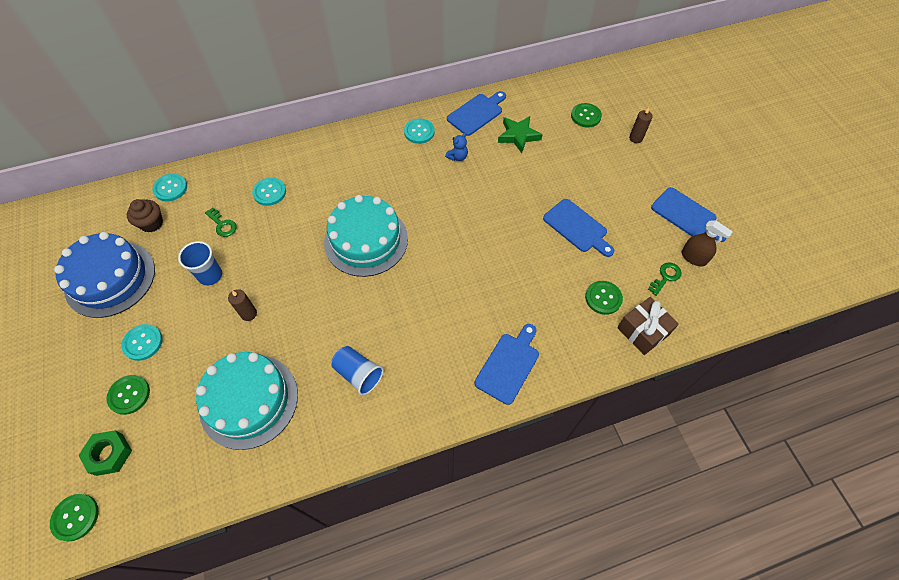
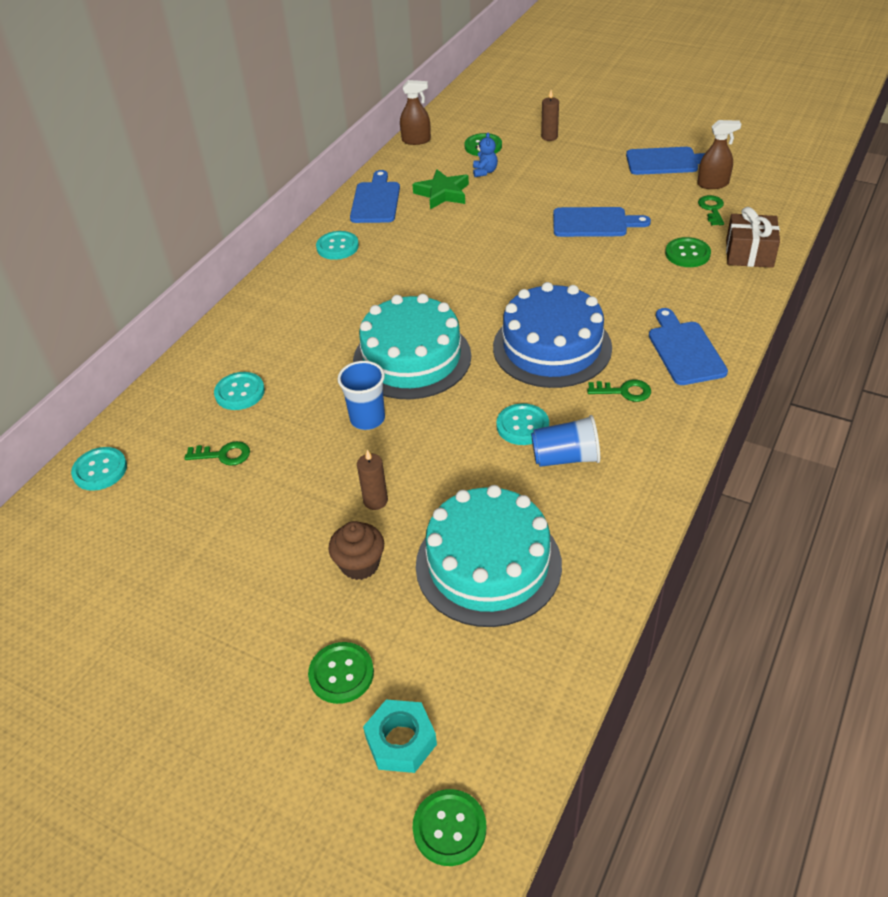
camera: 40 degrees left, 15 degrees down
blue cake [54,232,155,318] -> blue cake moved to [493,282,612,388]
green nut [78,430,132,476] -> turquoise nut [363,700,437,773]
turquoise button [122,324,163,361] -> turquoise button moved to [496,403,549,445]
brown cupcake [127,199,163,232] -> brown cupcake moved to [328,521,384,580]
blue cup [178,241,222,286] -> blue cup moved to [338,361,385,430]
blue teddy bear [445,133,468,161] -> blue teddy bear moved to [473,132,498,177]
none -> brown spray bottle [400,80,431,145]
none -> green key [587,380,651,402]

